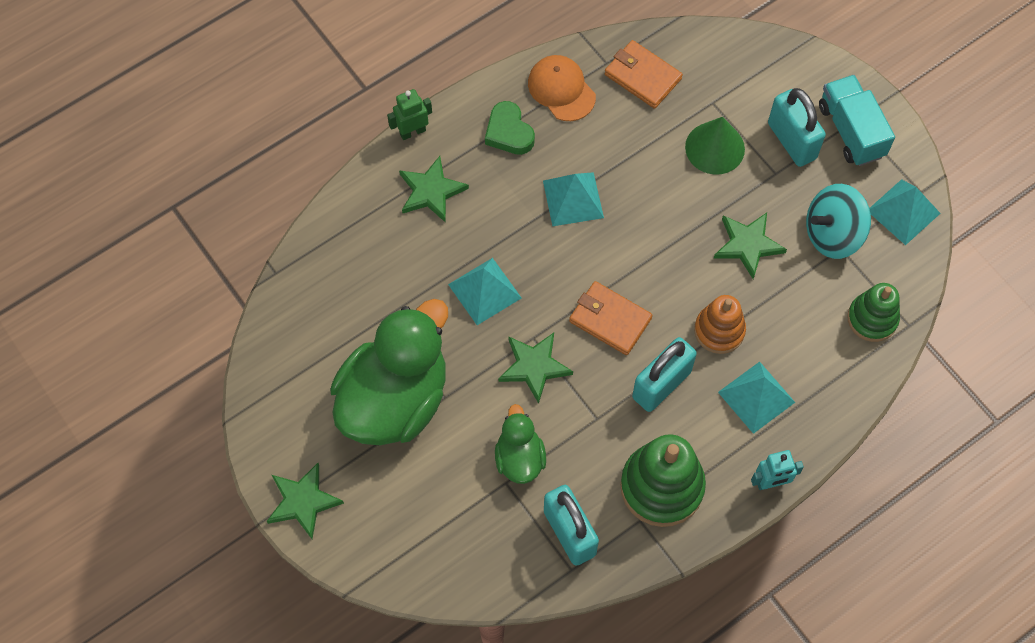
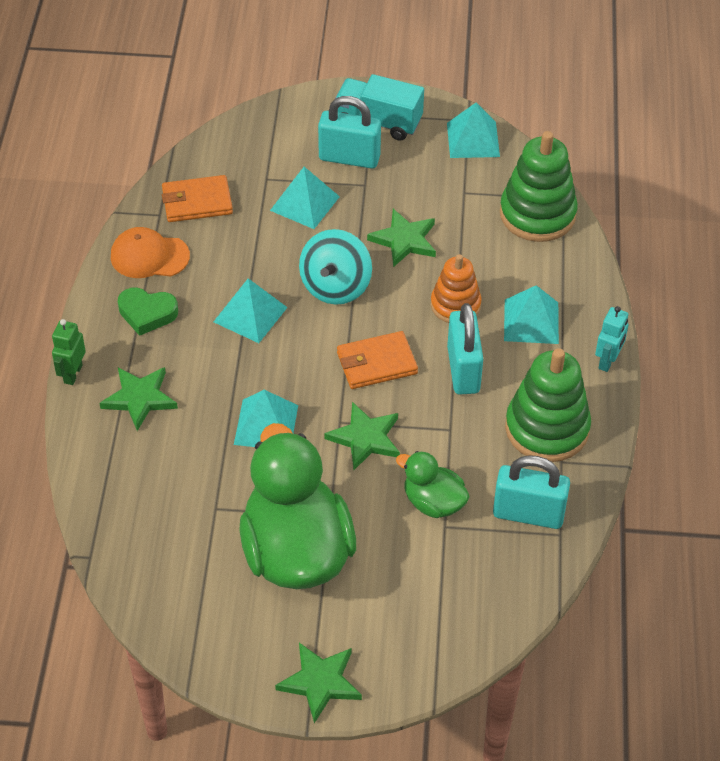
camera: 50 degrees left, 15 degrees down
green cone [685,117,745,175] -> turquoise pyramid [270,167,340,229]
turquoise spinning top [806,184,871,259] -> turquoise spinning top moved to [299,229,372,305]
green stacking toy [847,283,900,342] -> green stacking toy [500,131,578,242], size x1.58

